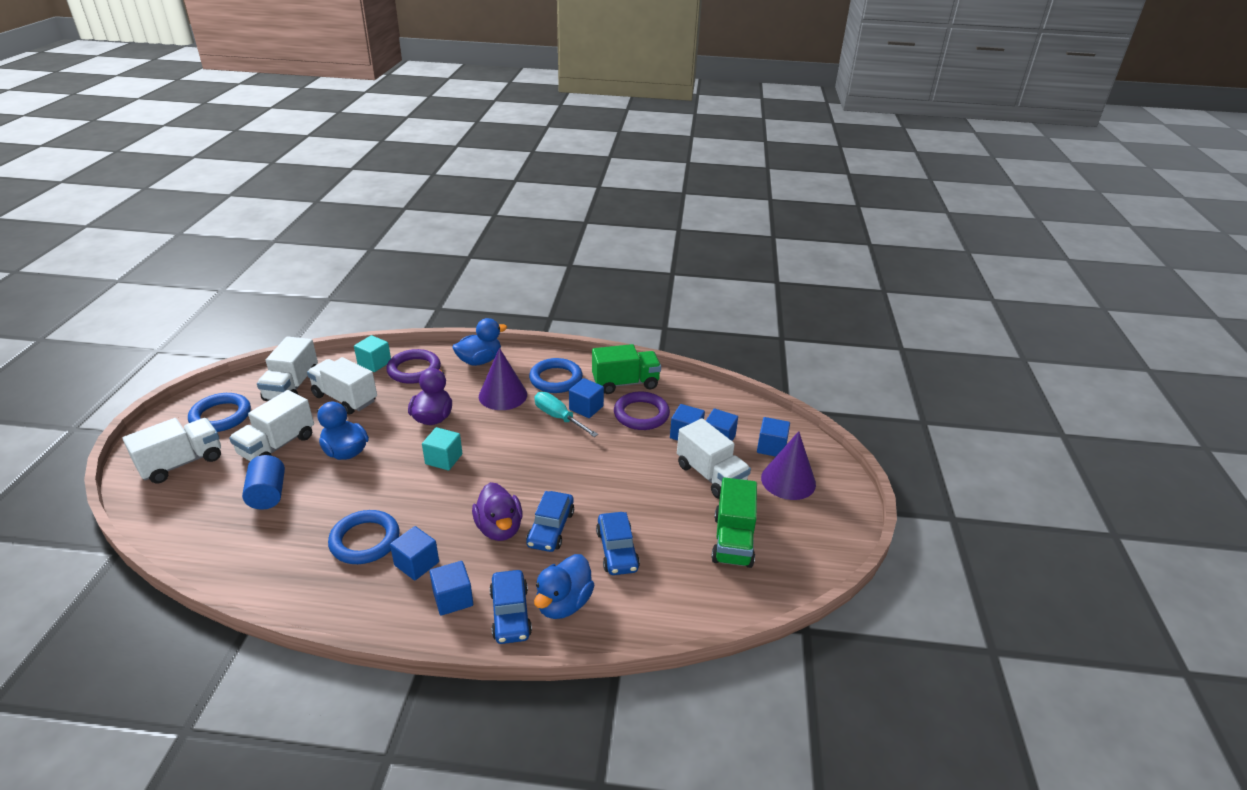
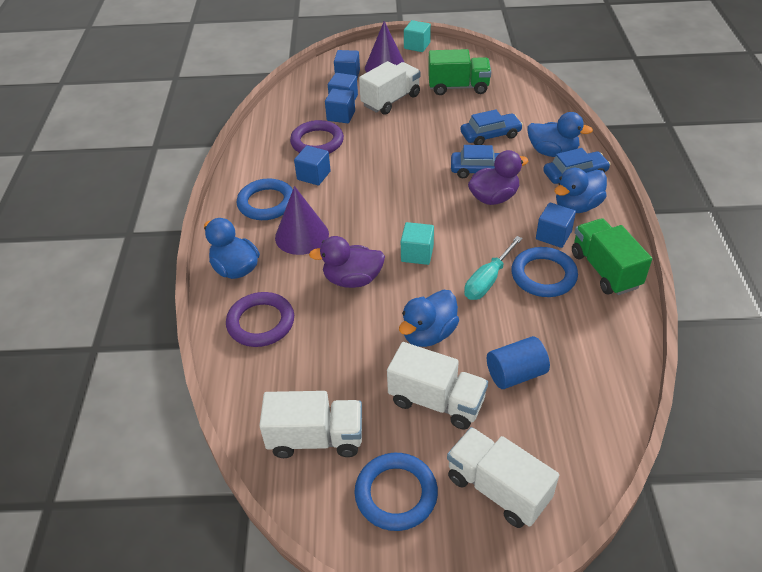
camera: 95 degrees left, 10 degrees up
white truck [307,357,377,415] -> none
turquoise cube [354,335,391,372] -> turquoise cube moved to [404,20,431,52]
blue cube [430,561,473,616] -> blue duck [554,168,607,213]
turquoise screwdriver [534,392,598,437] -> turquoise screwdriver moved to [464,236,522,300]
green truck [592,344,661,394] -> green truck moved to [572,218,652,295]

